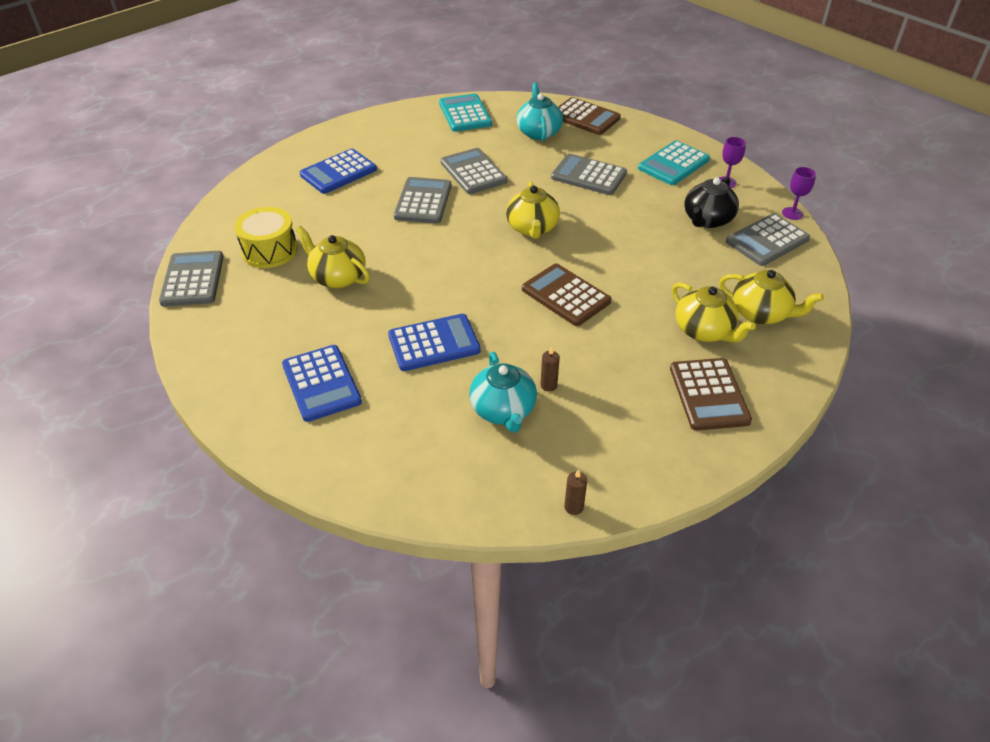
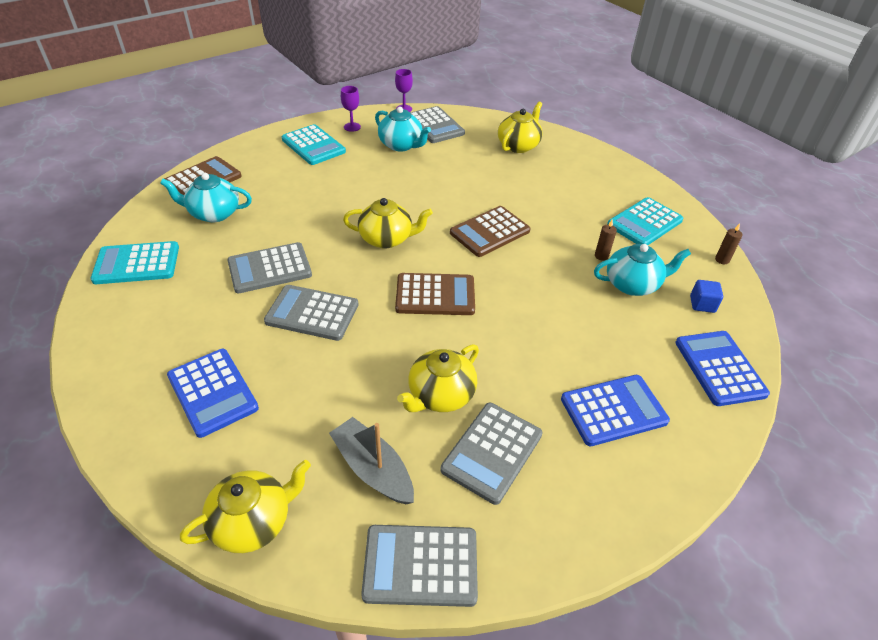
camera: 85 degrees left, 0 degrees up
yellow drum [234,207,298,268] -> grey boat [329,417,414,504]
blue calculator [388,314,481,371] -> blue calculator moved to [675,331,770,406]
grey calculator [551,154,627,195] -> grey calculator moved to [440,403,543,505]
brown calculator [670,358,752,431] -> brown calculator moved to [395,273,475,315]
yellow teapot [672,282,756,342] -> yellow teapot moved to [180,460,311,553]
black teapot [684,177,739,228] -> turquoise teapot [375,107,431,152]
none -> turquoise calculator [607,197,684,245]
none -> blue cube [690,280,723,313]

